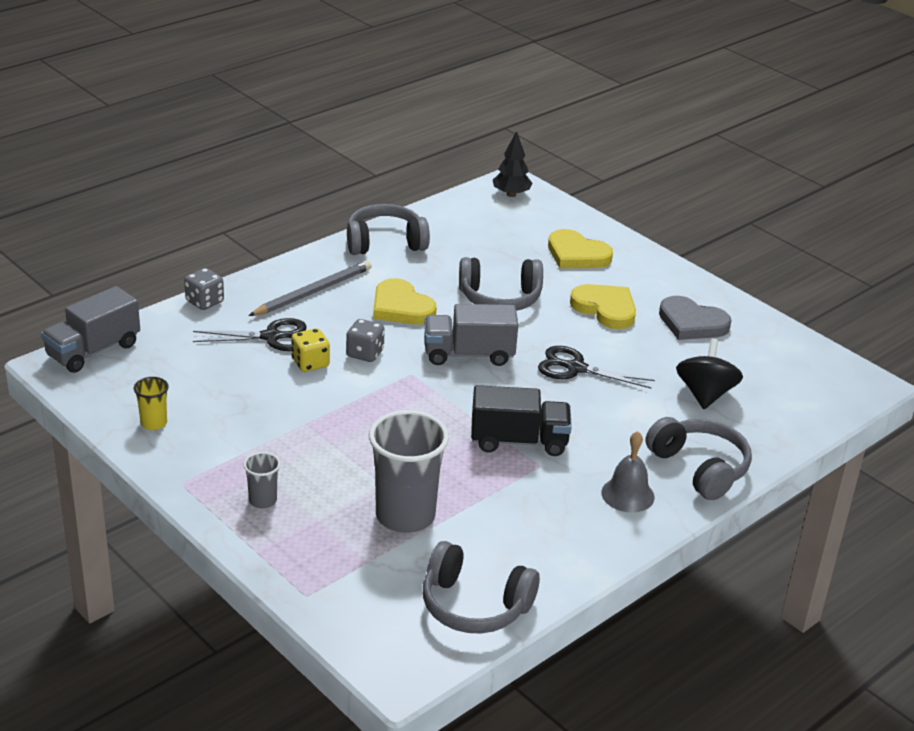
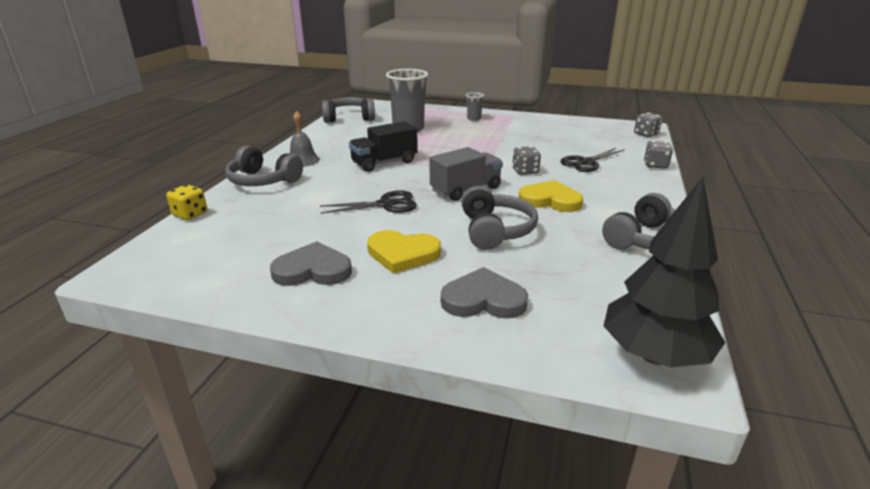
camera: 150 degrees right, 5 degrees down
grey truck [41,286,140,373] -> grey dice [634,112,662,137]
yellow cup [134,377,169,430] -> none
grey pencil [248,260,372,316] -> none
yellow dice [291,328,330,372] -> yellow dice moved to [166,185,207,220]
grey headphones [459,257,543,311] -> grey headphones turned 120 degrees clockwise [462,186,538,250]
black tree [493,131,533,197] -> black tree [604,177,725,368], size x1.82
yellow heart [548,229,613,268] -> grey heart [441,267,528,319]
black spinning top [676,338,743,409] -> none

